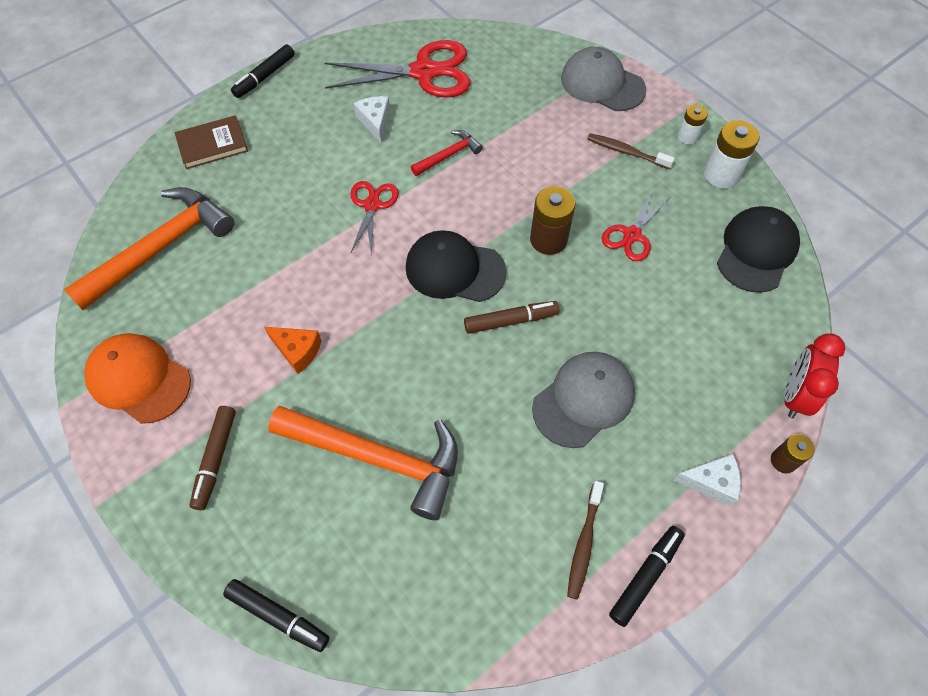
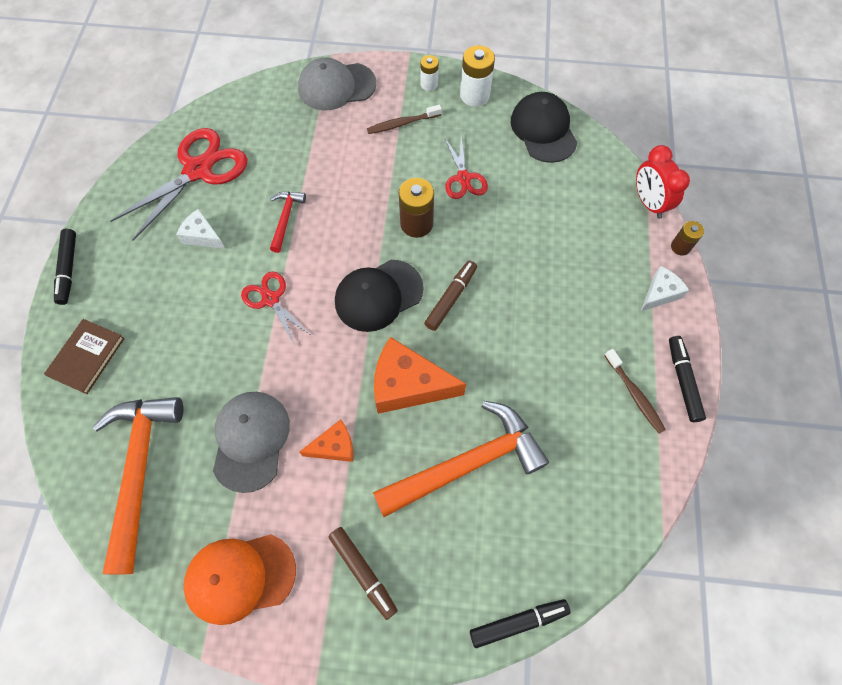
camera: 45 degrees left, 5 degrees up
grey cap [532,352,635,448] -> grey cap moved to [213,392,290,493]
none -> orange cheese [374,337,466,414]

